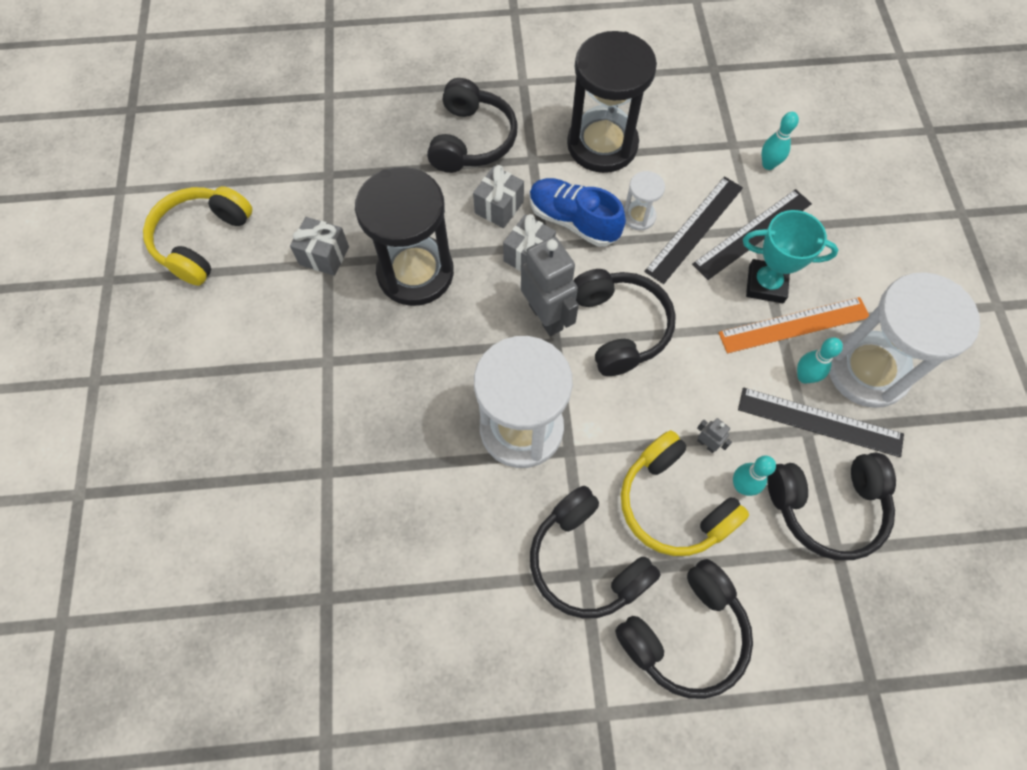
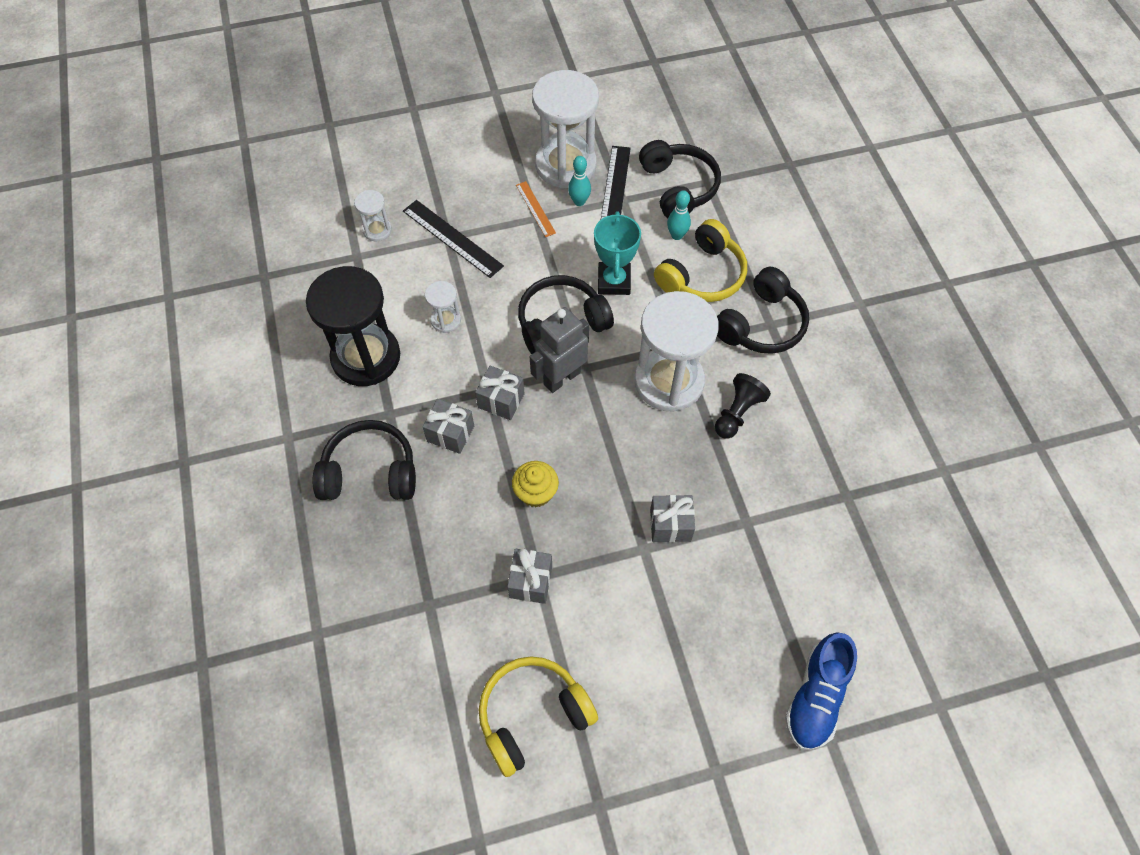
camera: 100 degrees left, 5 degrees down
yellow headphones [143,186,252,286] -> yellow headphones turned 135 degrees clockwise [479,656,598,777]
black hourglass [355,167,454,306] -> yellow cupcake [512,461,559,507]
blue shoe [530,178,626,247] -> blue shoe moved to [785,632,857,750]
black headphones [615,559,753,699] -> none
black ruler [644,176,743,284] -> none
grey robot [697,418,732,453] -> none
orange ruler [718,297,869,354] -> orange ruler [516,181,556,237], size x0.60
turquoise trophy [743,210,838,303] -> turquoise trophy moved to [594,211,641,295]
turquoise bowling pin [762,112,799,170] -> white hourglass [354,190,392,241]
none -> grey gift [650,495,695,542]
none -> black pawn [715,373,771,439]

